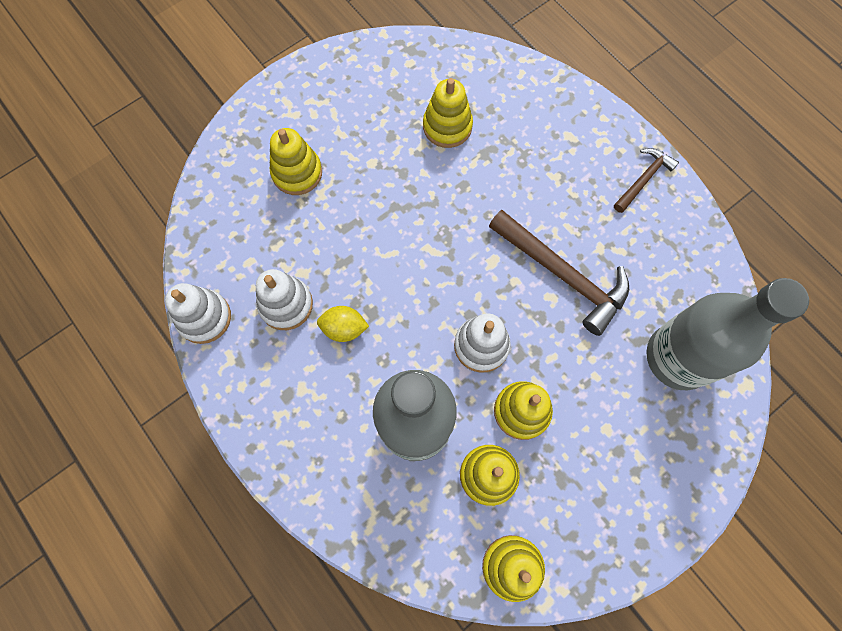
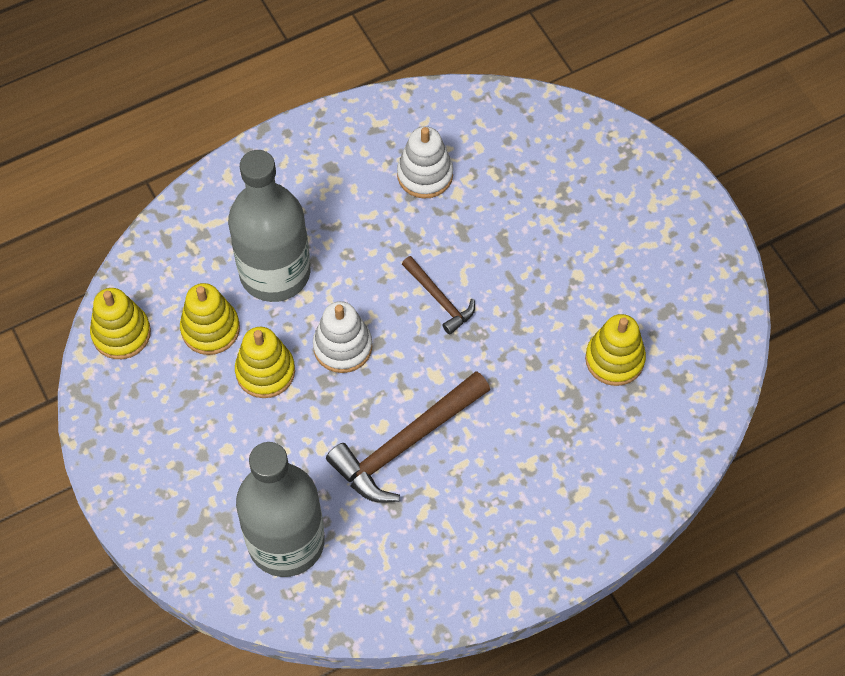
camera: 100 degrees right, 10 degrees down
white stacking toy [165,283,231,344] -> none
yellow stacking toy [270,128,322,195] -> none
yellow lemon [317,306,369,342] -> none
brown hammer [614,148,679,213] -> brown hammer moved to [402,256,475,335]

